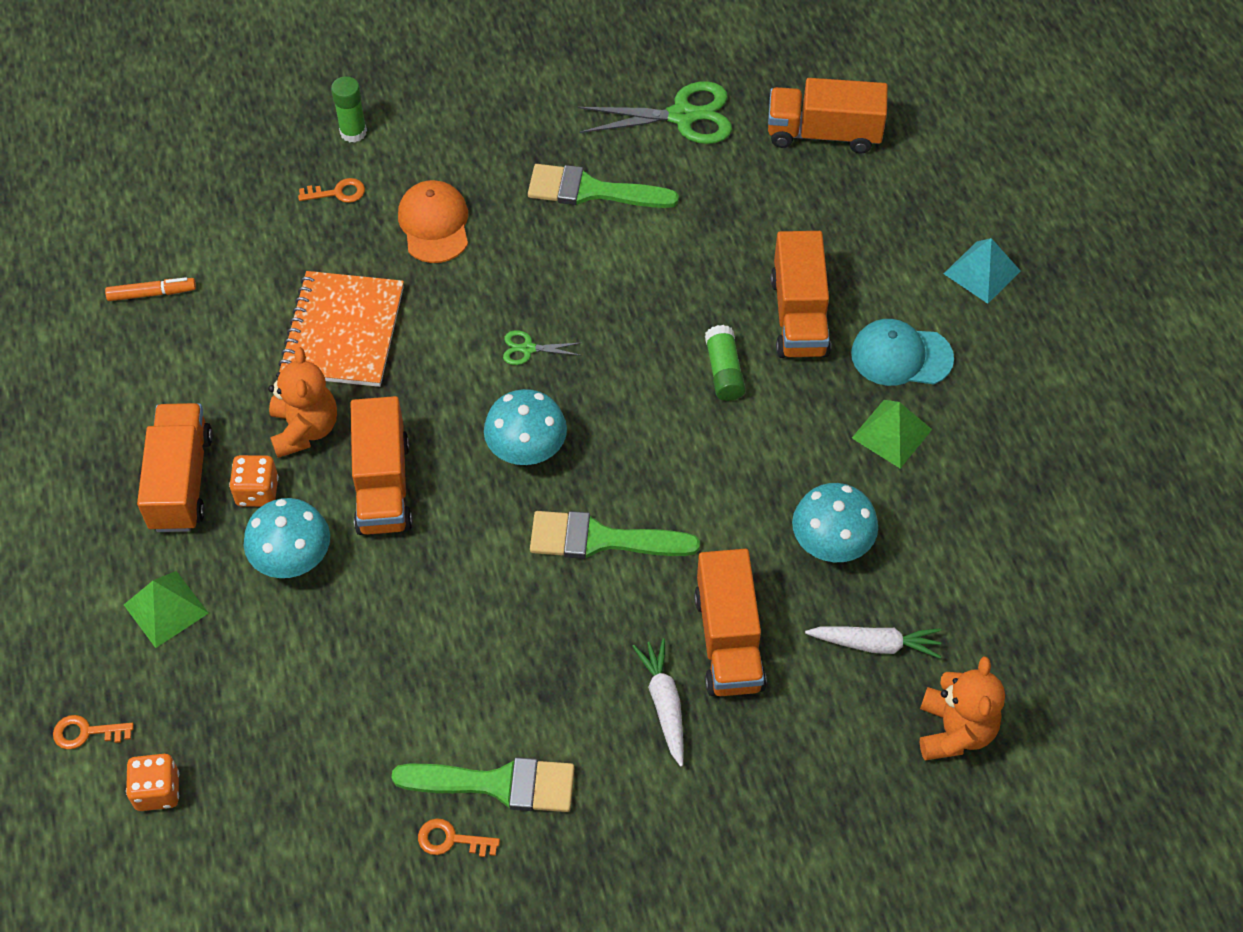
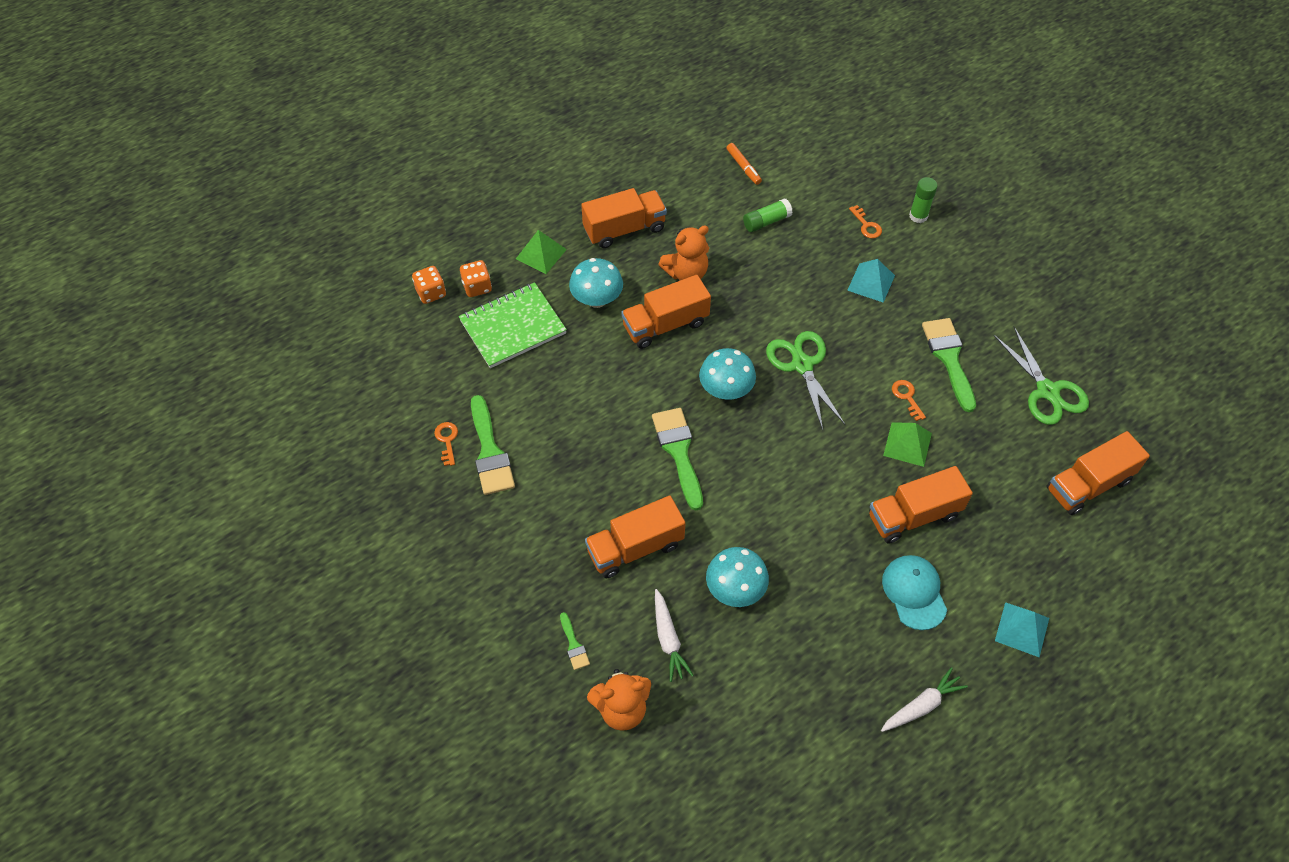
camera: 70 degrees right, 0 degrees up
orange key [53,715,134,749] -> orange key moved to [892,380,926,421]
orange dice [229,455,279,507] -> orange dice moved to [460,260,492,297]
orange notebook [278,271,404,387] -> none
orange cap [398,180,468,263] -> turquoise pyramid [847,259,895,303]
green scissors [503,330,582,365] -> green scissors [766,331,845,430], size x2.11
white carrot [632,638,684,767] -> white carrot moved to [881,667,968,732]
green glue stick [705,325,746,401] -> green glue stick moved to [743,198,793,232]
orange truck [768,78,888,154] -> orange truck turned 105 degrees counterclockwise [1046,431,1150,515]
green pyramid [852,400,932,468] -> green pyramid moved to [883,422,932,467]
none -> green notebook [459,282,567,368]
none -> green brush [560,612,590,670]

